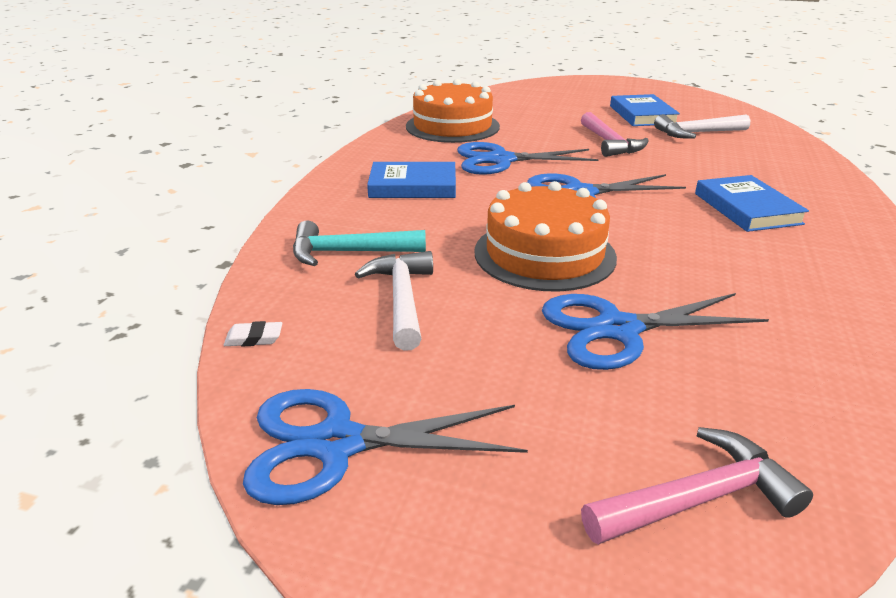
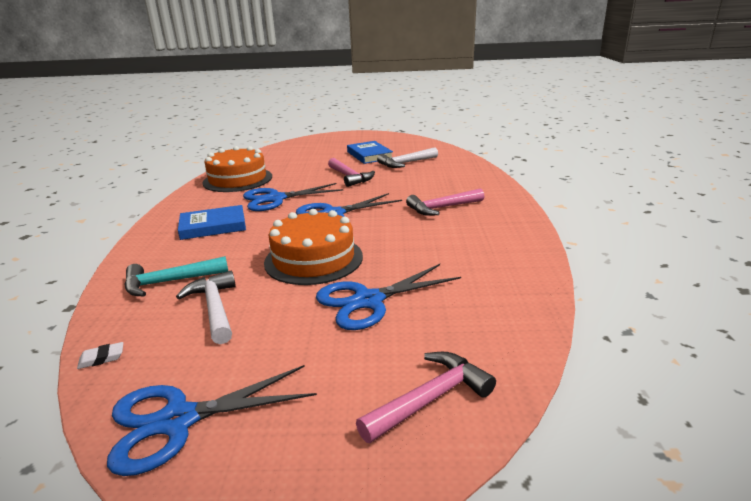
camera: 15 degrees left, 5 degrees down
blue book [695,175,809,232] -> pink hammer [406,188,484,216]

